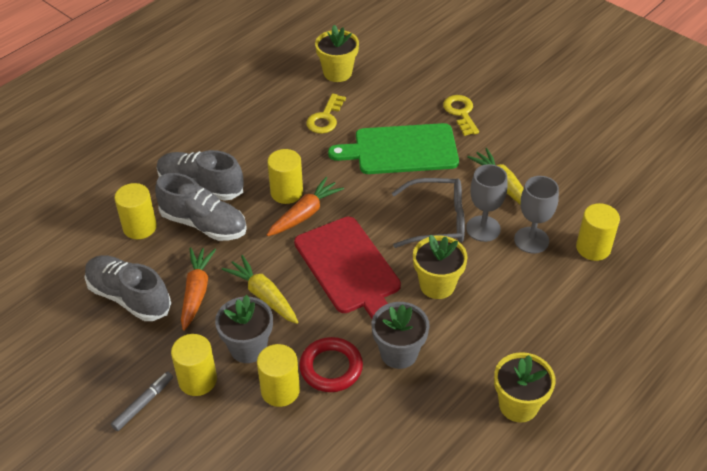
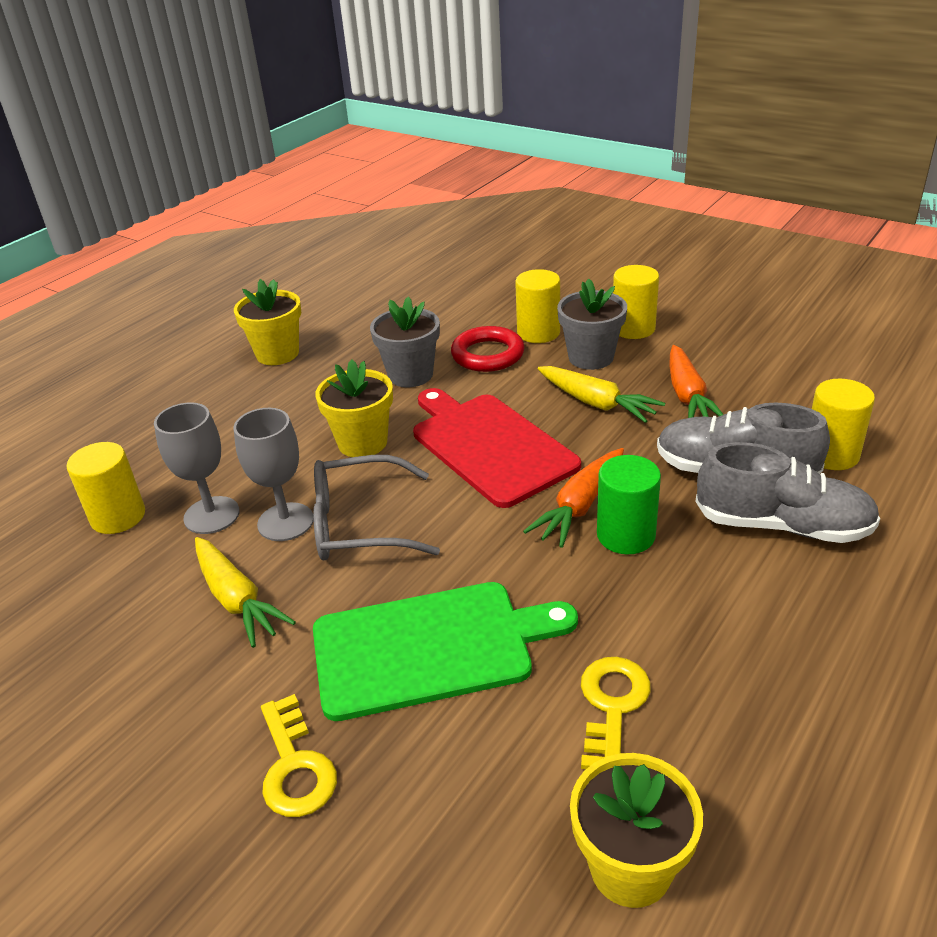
camera: 175 degrees right, 10 degrees down
grey shoe [84,255,171,321] -> none
grey marker [111,372,173,431] -> none
yellow cylinder [267,149,303,204] -> green cylinder [597,455,661,554]

